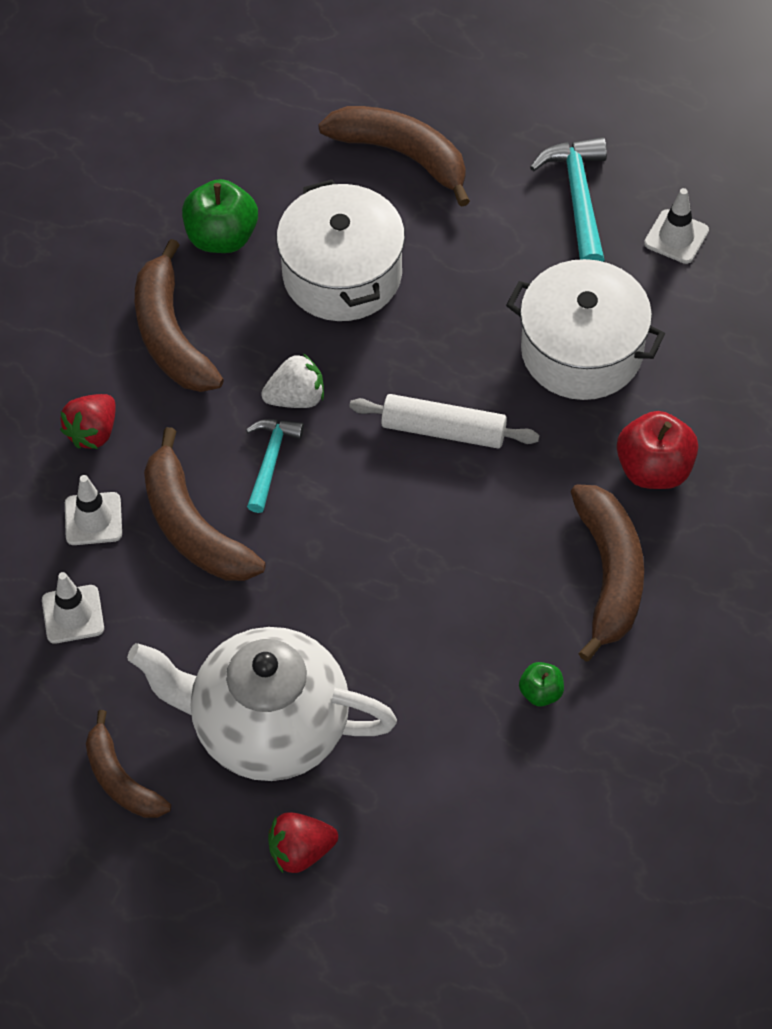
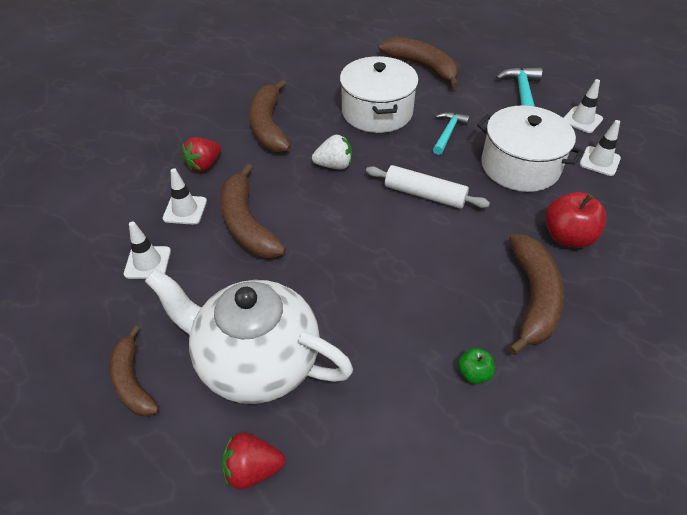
camera: 10 degrees right, 10 degrees down
green apple [182,179,258,253] -> none
turquoise hammer [246,419,304,513] -> turquoise hammer moved to [433,112,470,155]
none -> white traffic cone [580,120,621,176]

